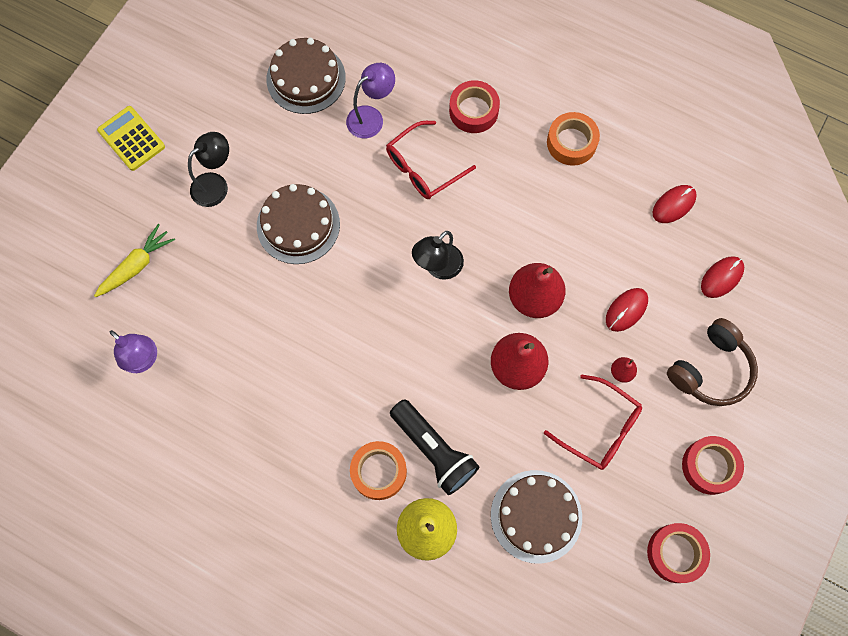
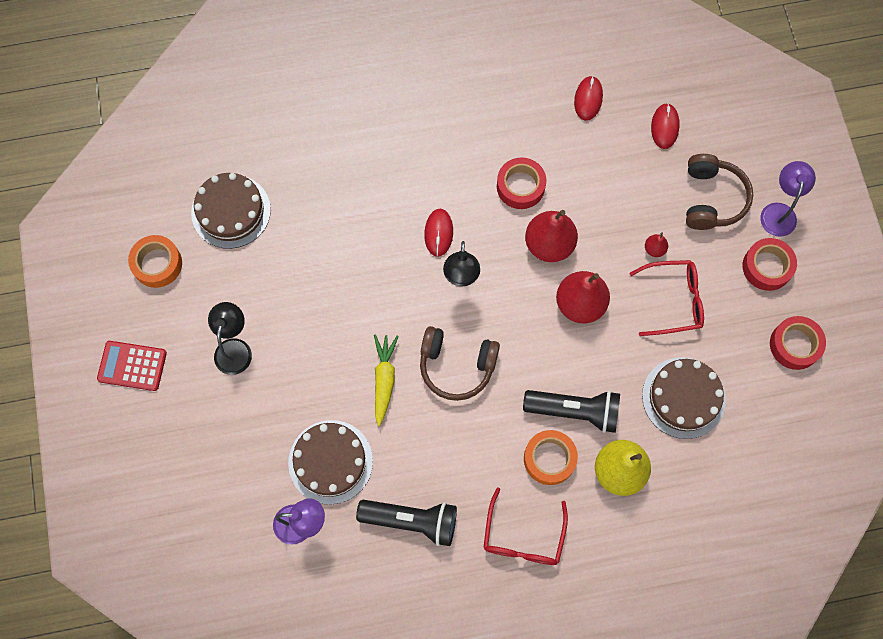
camera: 40 degrees left, 0 degrees up
yellow carrot [94,224,175,297] -> yellow carrot moved to [374,334,399,426]
yellow calculator [97,106,165,171] -> red calculator [97,341,167,391]
brown cake [257,184,340,264] -> brown cake moved to [288,420,373,504]
purple lamp [346,63,395,138] -> purple lamp moved to [760,161,816,237]
red glasses [386,121,476,199] -> red glasses moved to [483,487,568,565]
red tape [449,80,500,133] -> red tape moved to [497,157,546,209]
orange tape [547,112,600,166] -> orange tape moved to [128,235,182,288]
red mouse [606,288,648,332] -> red mouse moved to [424,209,453,257]
none -> black flashlight [356,500,457,546]
none -> brown headphones [420,326,500,401]

